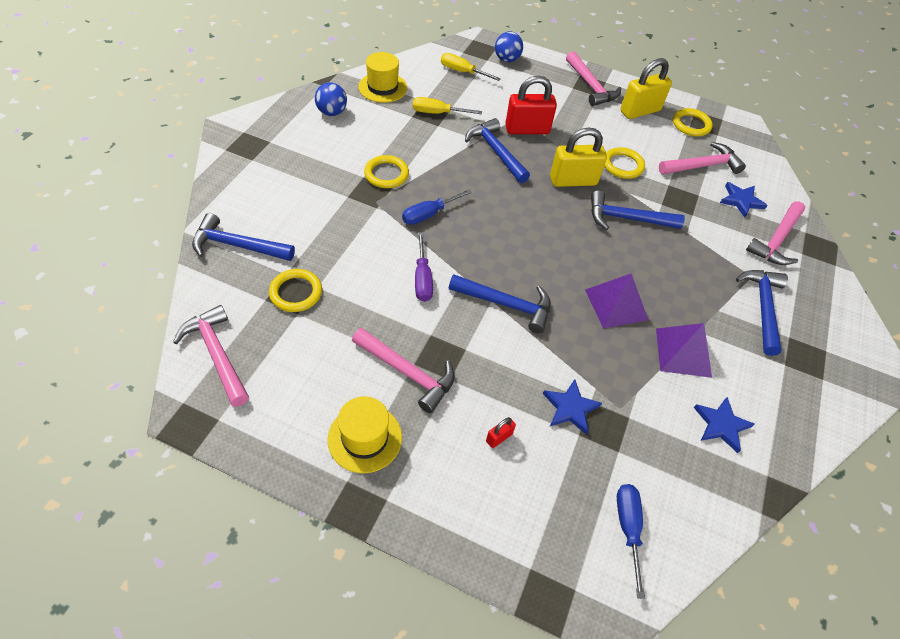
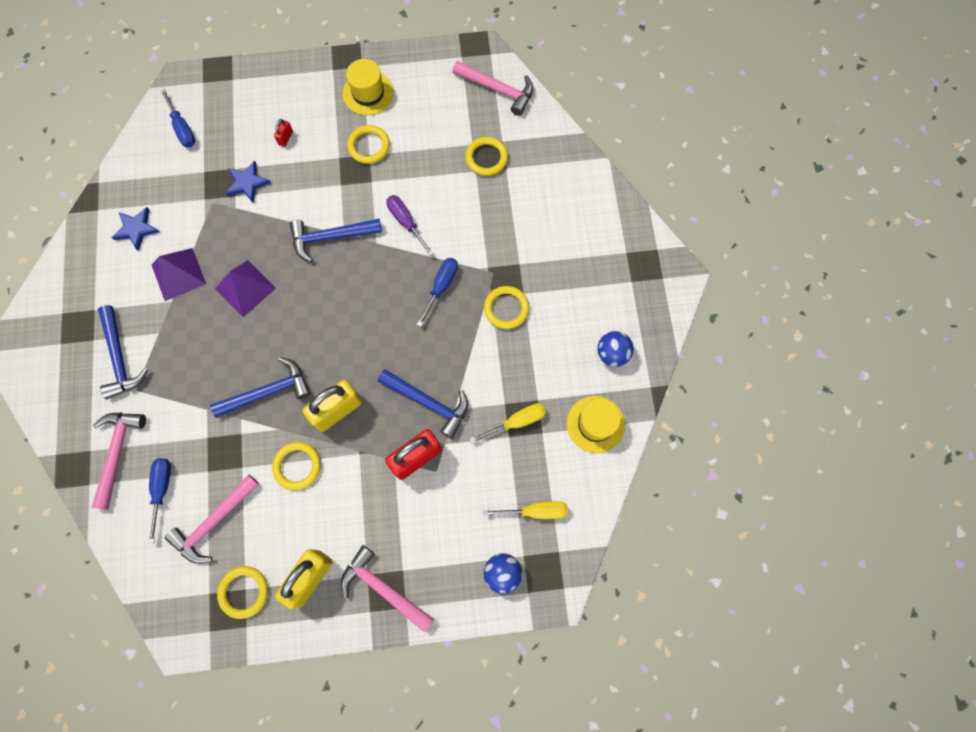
camera: 155 degrees right, 20 degrees up
blue hammer [192,213,295,261] -> none
pink hammer [352,328,455,413] -> yellow ring [347,125,390,164]
blue star [720,182,768,218] -> blue screwdriver [148,458,171,544]

